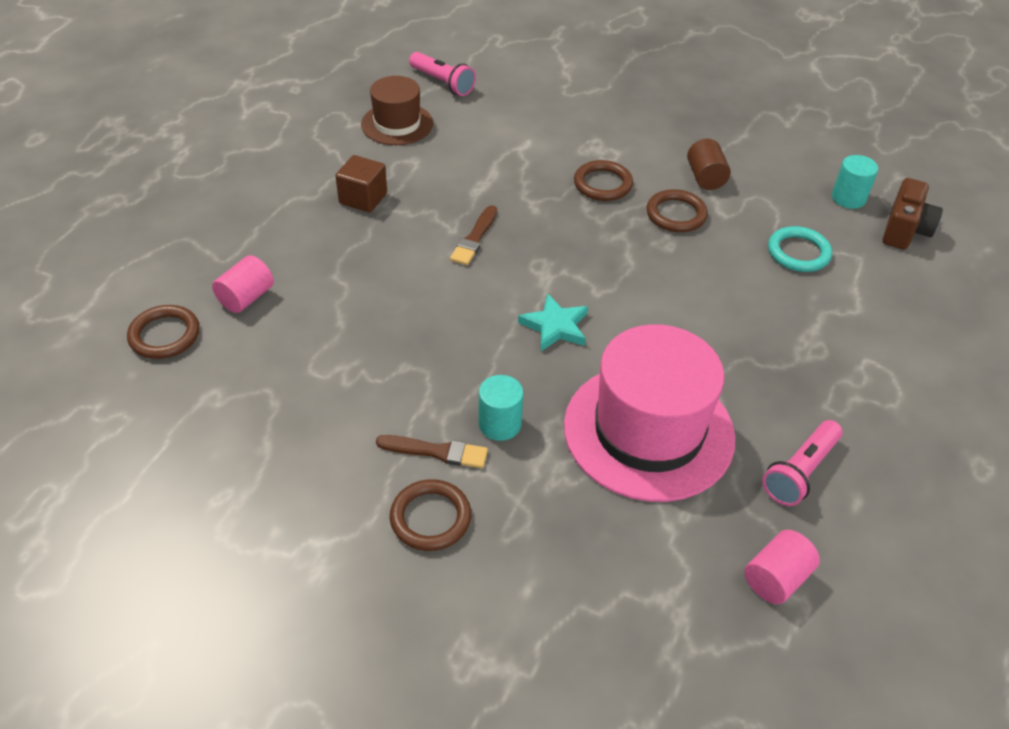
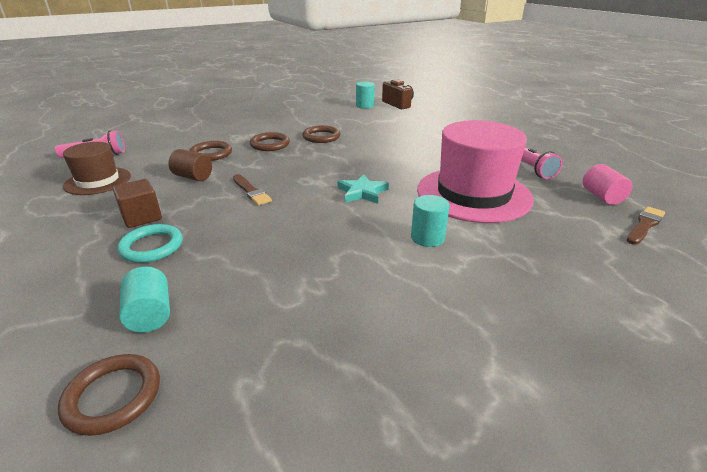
camera: 55 degrees left, 15 degrees down
pink cylinder [212,255,274,313] -> turquoise cylinder [119,267,170,333]
brown brush [376,435,488,468] -> brown brush moved to [627,207,665,245]
brown ring [390,479,471,551] -> brown ring moved to [189,141,232,161]
brown cylinder [687,139,731,190] -> brown cylinder moved to [168,149,212,181]
turquoise ring [768,226,832,272] -> turquoise ring moved to [117,224,183,263]

